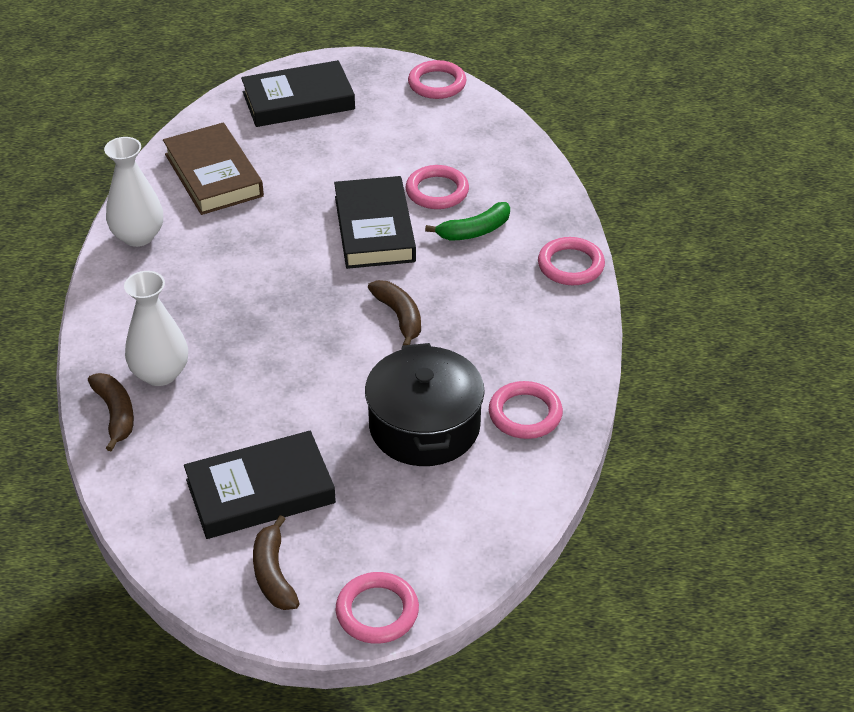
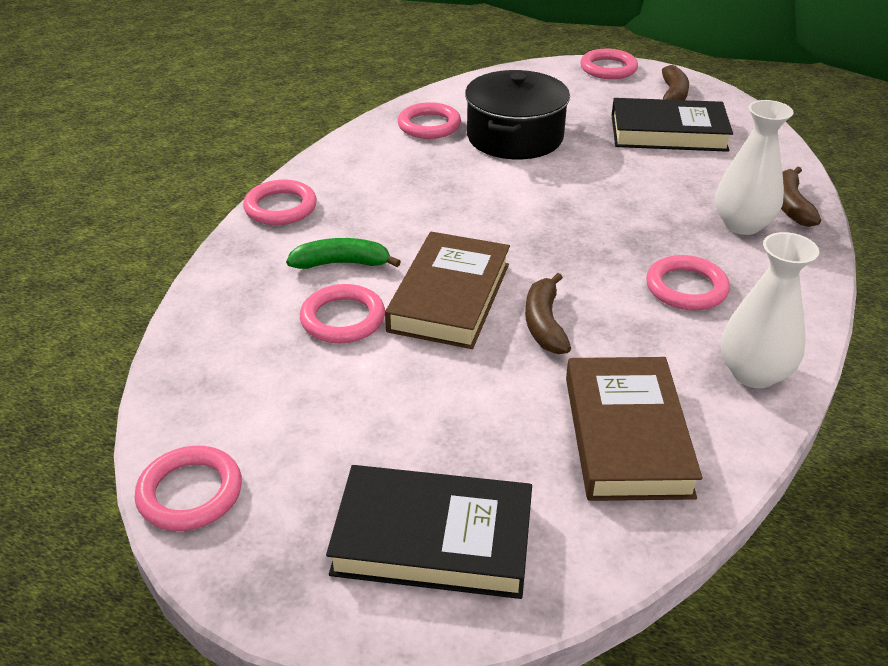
camera: 155 degrees left, 5 degrees down
black book [334,176,416,269] -> brown book [385,232,510,349]
brown banana [368,280,421,345] -> brown banana moved to [525,273,571,354]
none -> pink ring [646,255,730,311]

